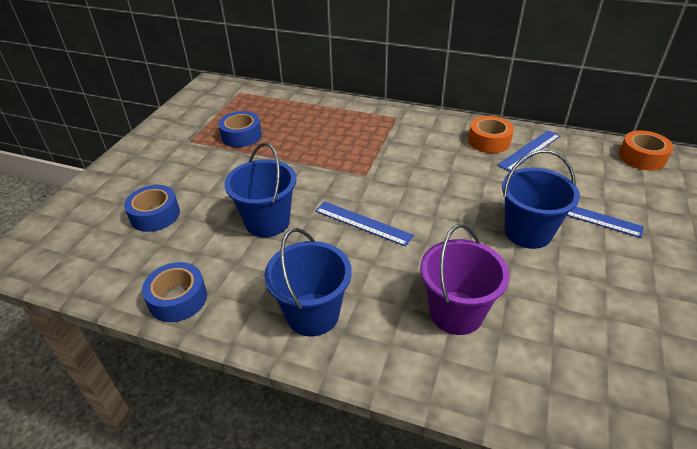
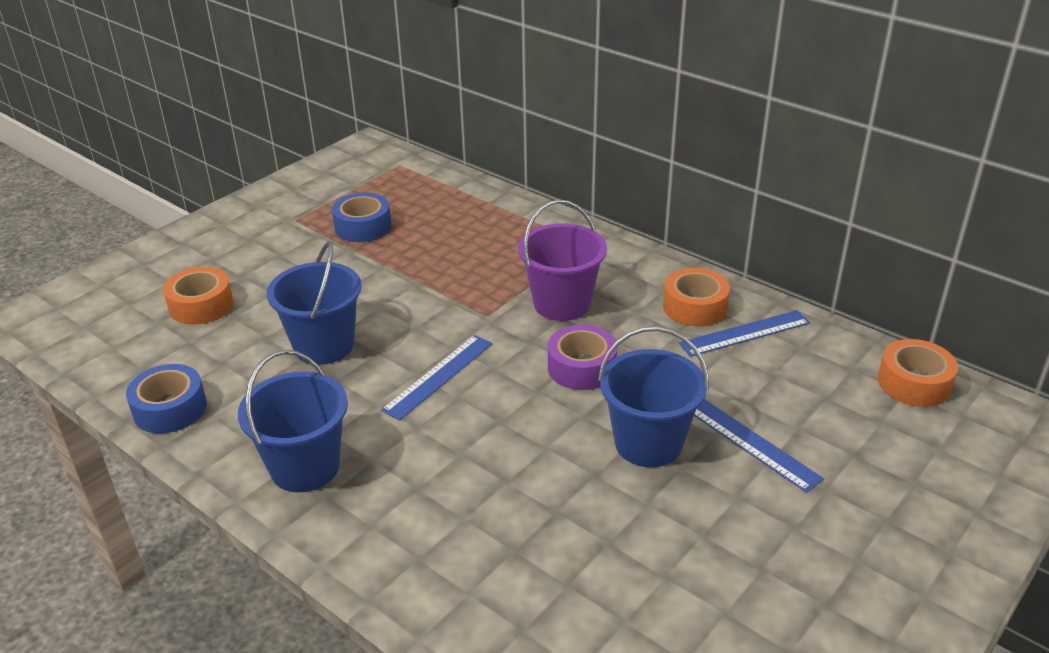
camera: 20 degrees right, 5 degrees down
blue tape [124,185,180,232] -> orange tape [163,267,233,325]
blue ruler [315,201,414,246] -> blue ruler turned 75 degrees clockwise [381,335,493,421]
purple bucket [420,224,509,335] -> purple bucket moved to [518,200,607,321]
none -> purple tape [548,325,617,390]

